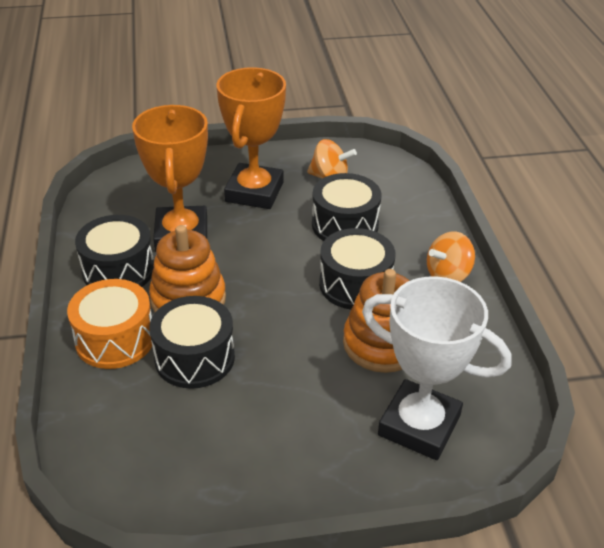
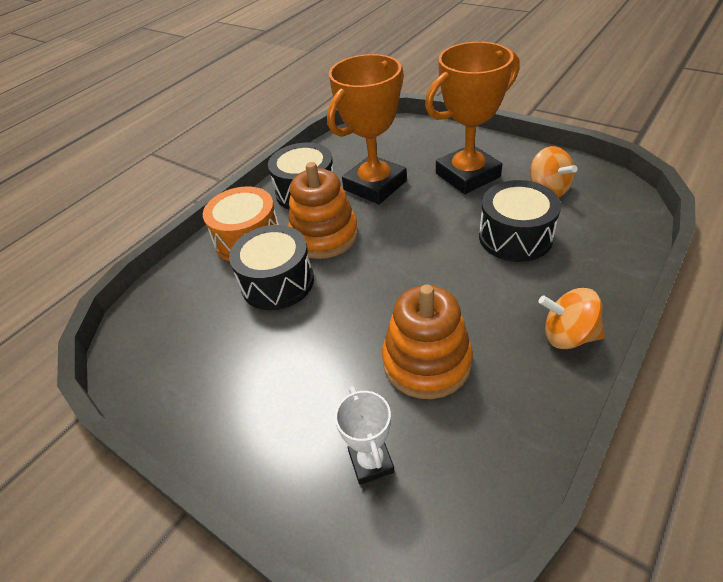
camera: 50 degrees right, 5 degrees up
black drum [319,228,395,310] -> none
white trophy [362,276,512,460] -> white trophy [335,386,395,485], size x0.50

